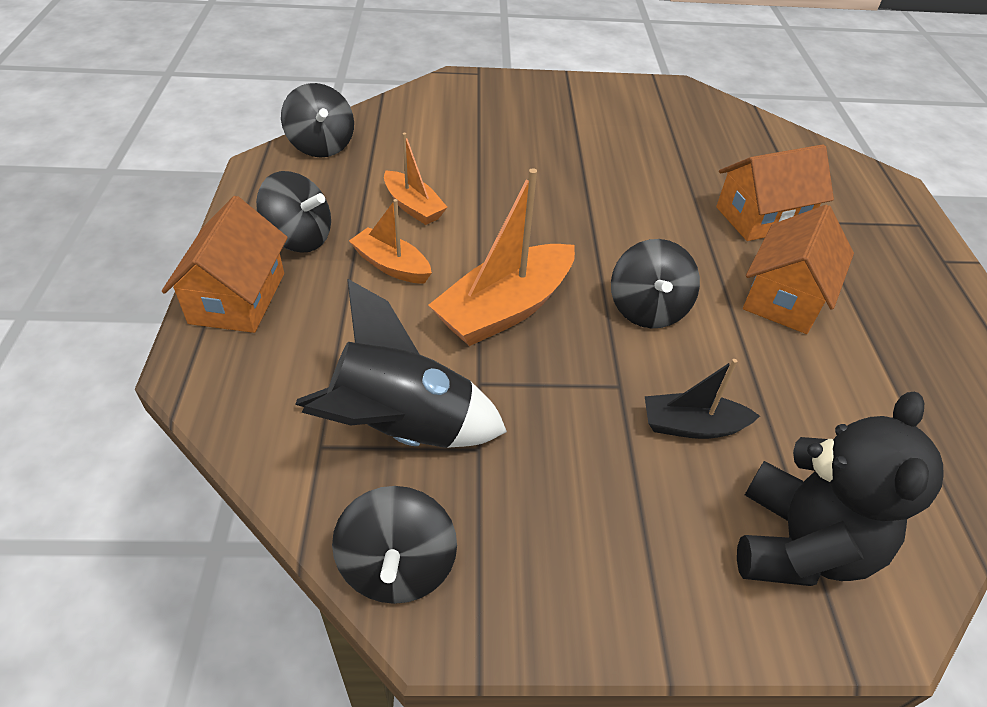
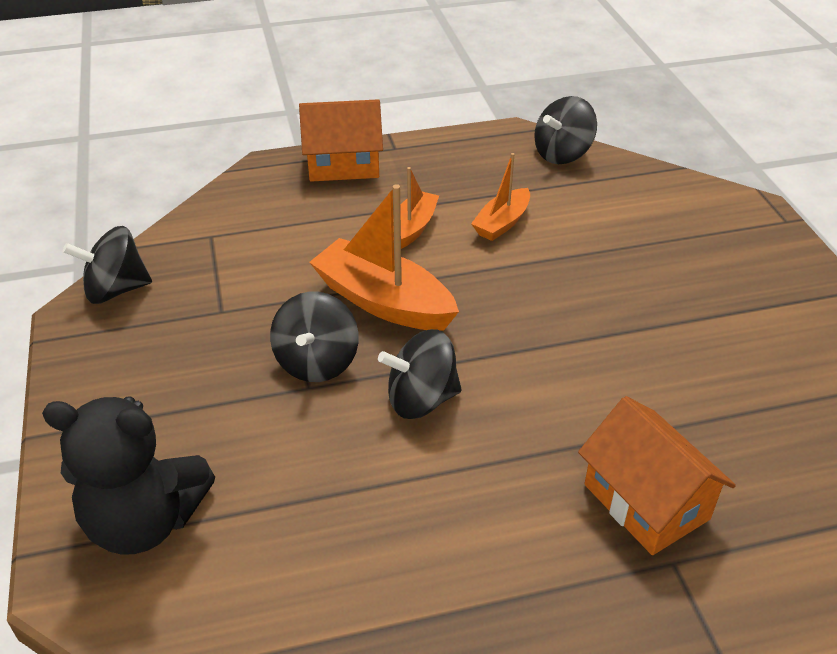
camera: 80 degrees right, 5 degrees down
black spinning top [256,171,331,253] -> black spinning top moved to [270,292,359,382]
black rocket [295,279,507,448] -> none
black boat [645,359,760,439] -> none
orange house [743,204,854,334] -> none

